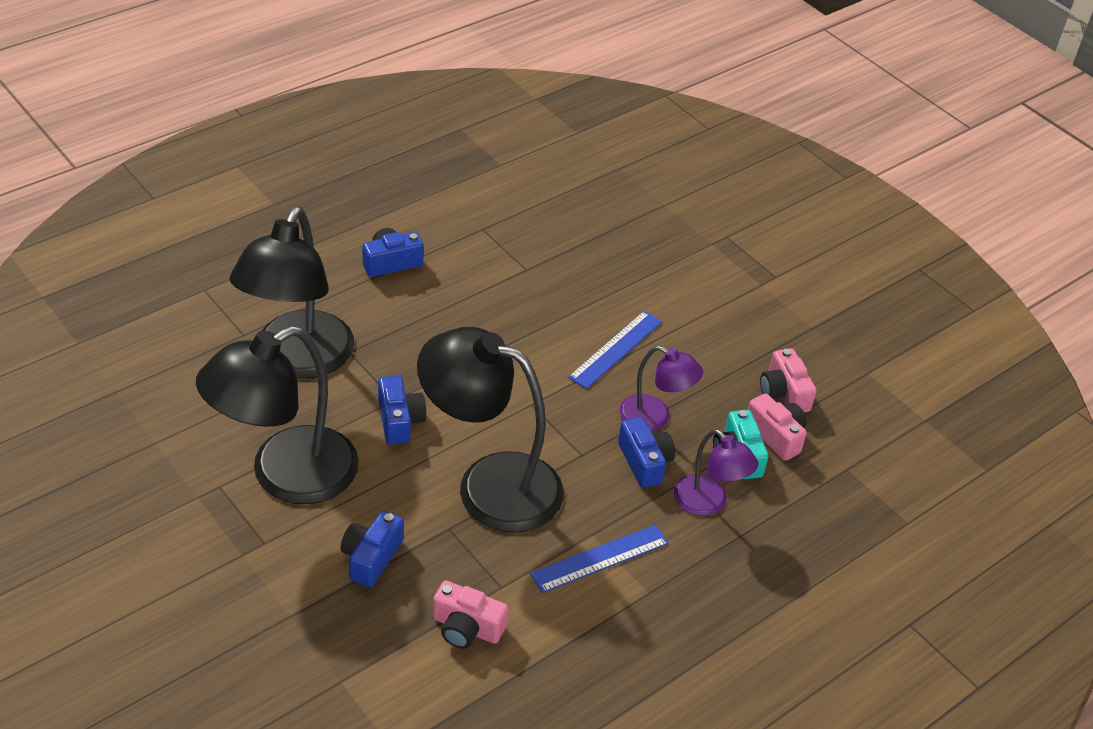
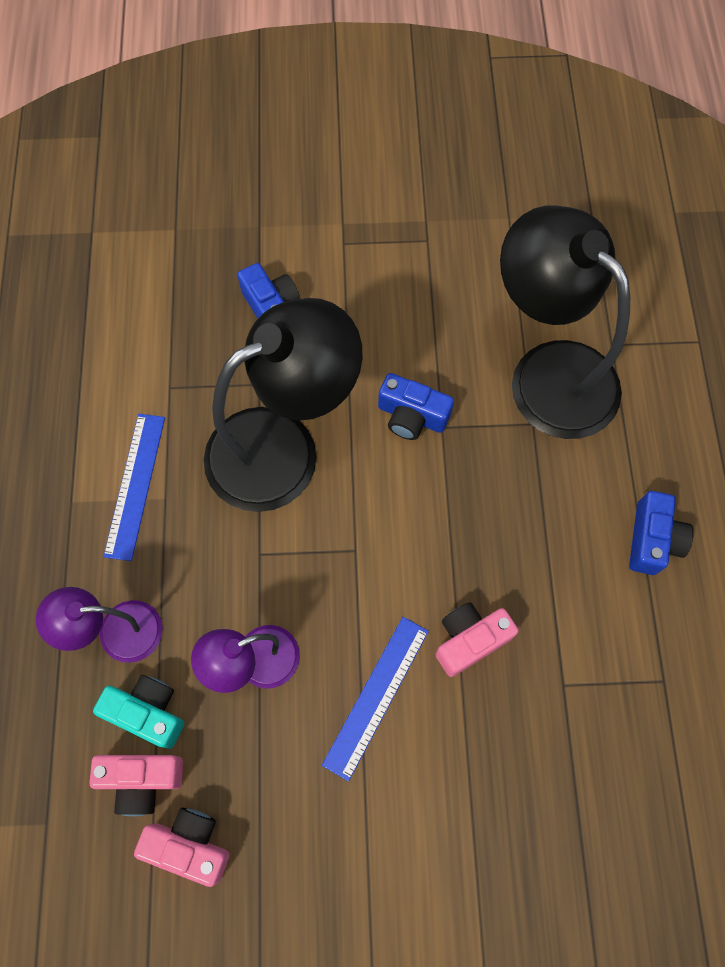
camera: 130 degrees right, 25 degrees up
black lamp [196,326,359,504] -> none
pink camera [433,580,508,649] -> pink camera moved to [435,602,519,677]
blue ruler [568,311,662,389] -> blue ruler turned 45 degrees clockwise [322,617,429,781]
blue camera [618,417,675,488] -> none

